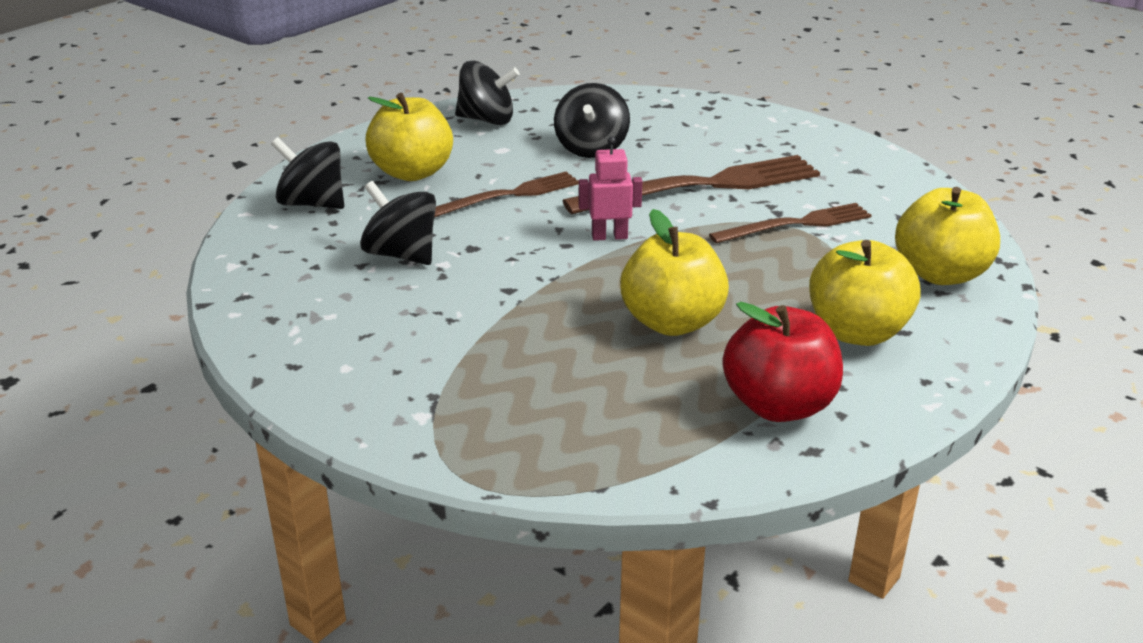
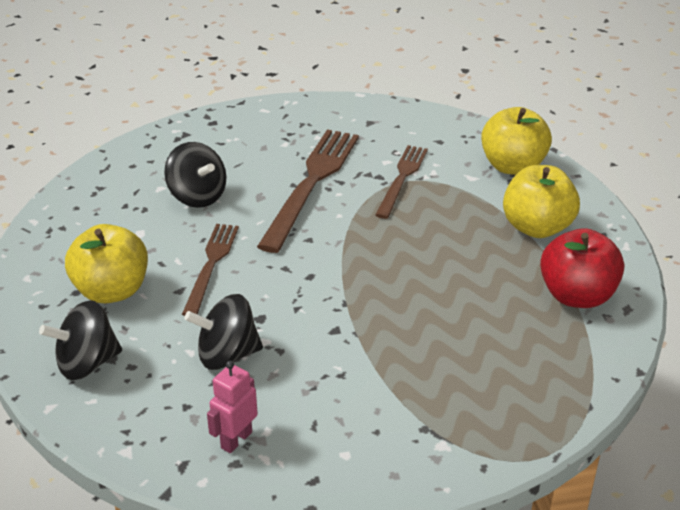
camera: 50 degrees left, 5 degrees up
black spinning top [455,61,519,125] -> none
pink robot [579,136,642,241] -> pink robot moved to [207,361,258,453]
yellow apple [620,209,729,336] -> none

